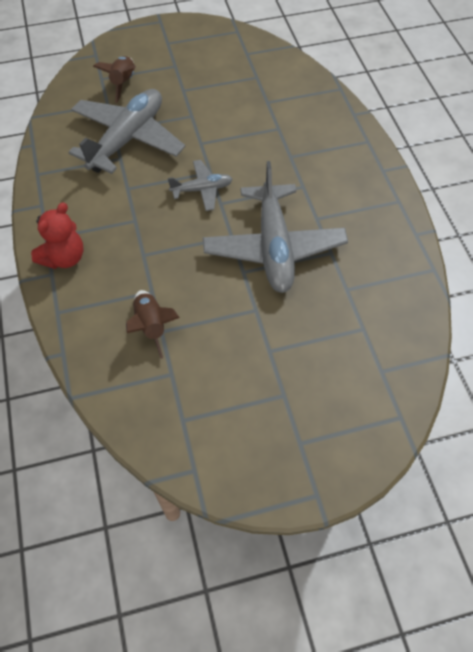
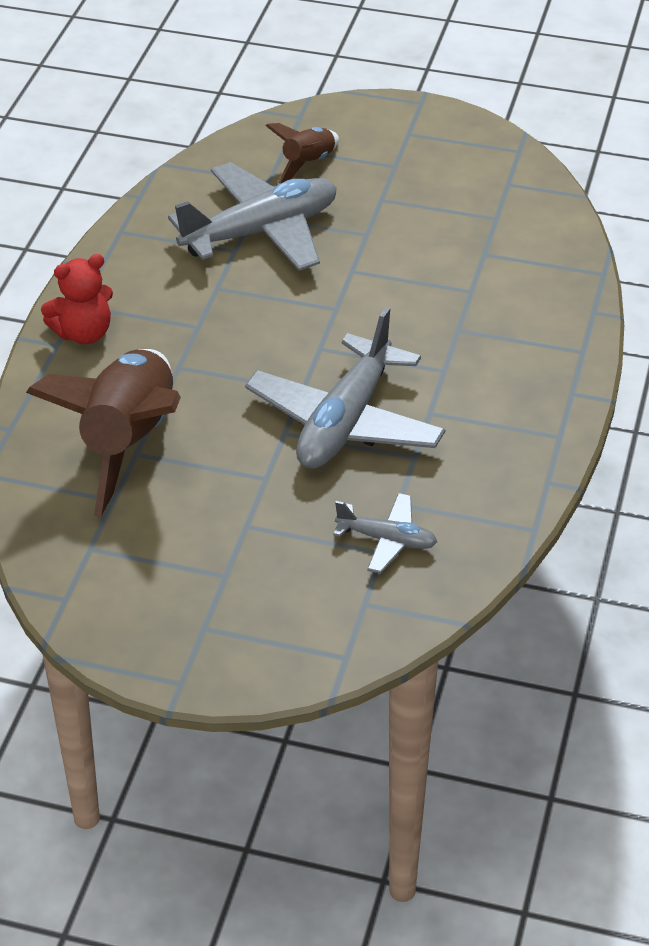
camera: 30 degrees right, 15 degrees down
brown rocket [126,290,180,359] -> brown rocket [26,349,181,517], size x2.06
grey plane [168,160,233,211] -> grey plane moved to [333,493,437,574]

